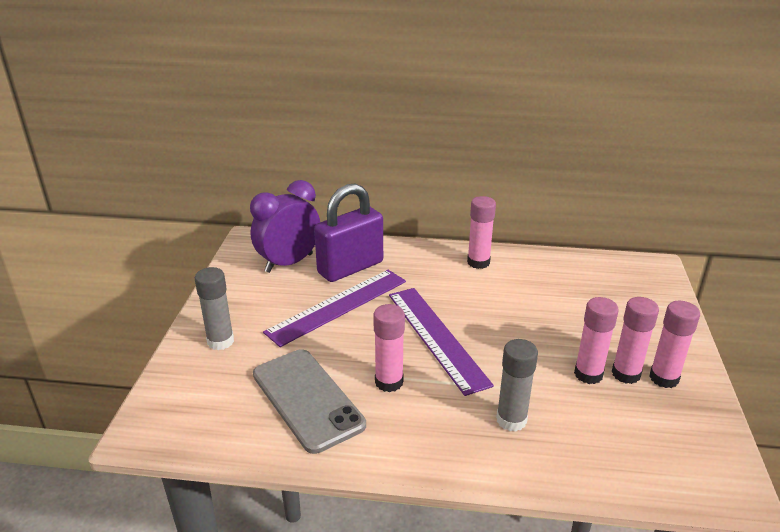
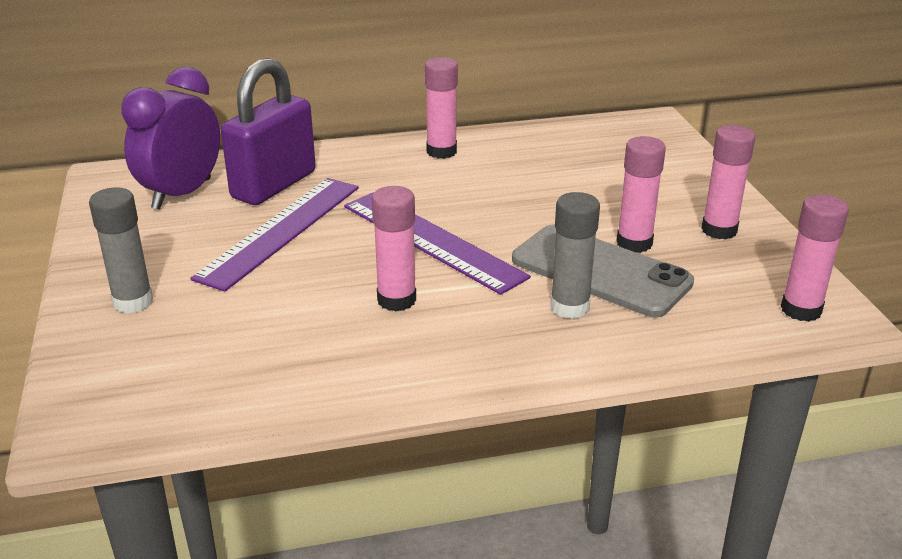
camera: 20 degrees left, 0 degrees up
grey phone [253,349,366,454] -> grey phone moved to [512,224,694,317]
pink glue stick [612,297,659,384] -> pink glue stick moved to [781,194,848,322]

